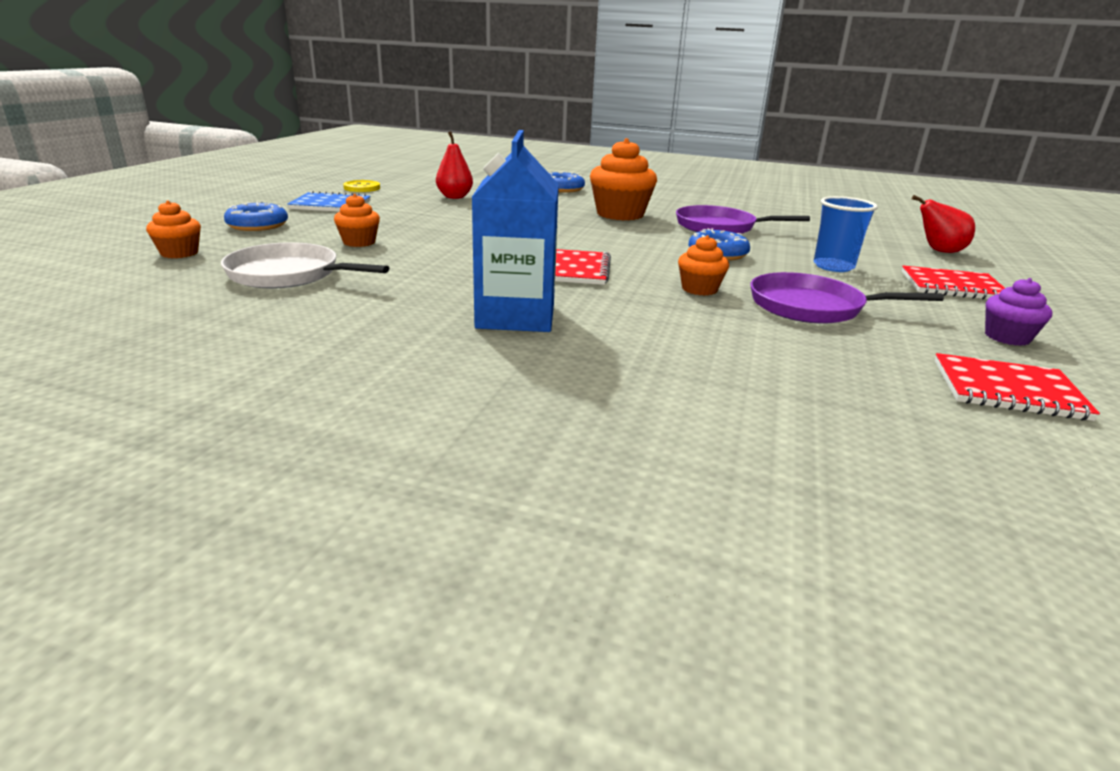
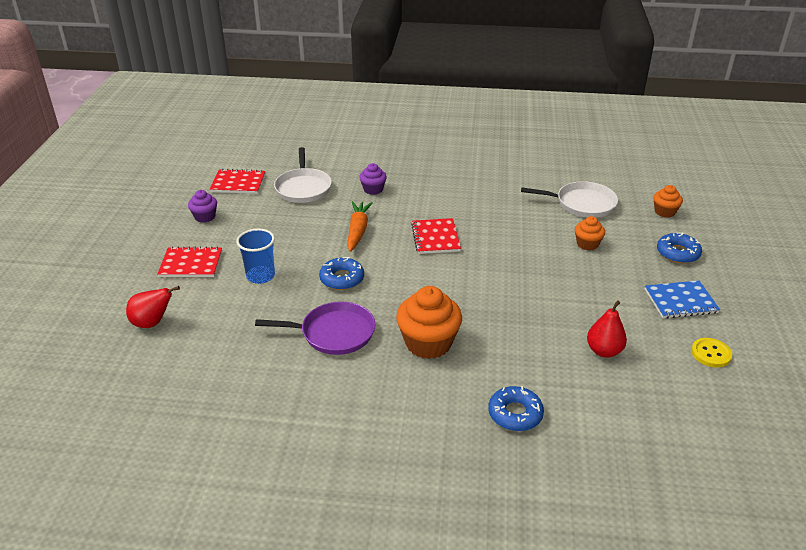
camera: 170 degrees right, 10 degrees up
blue carton [472,130,559,332] -> none
orange cupcake [678,235,729,296] -> orange carrot [347,201,373,252]
purple pan [751,272,944,324] -> none
none -> white pan [274,147,332,203]
none -> purple cupcake [359,163,387,195]

